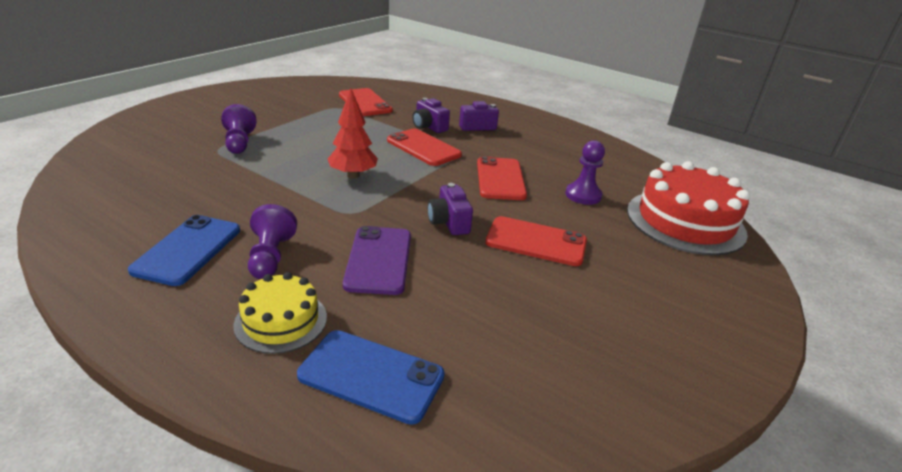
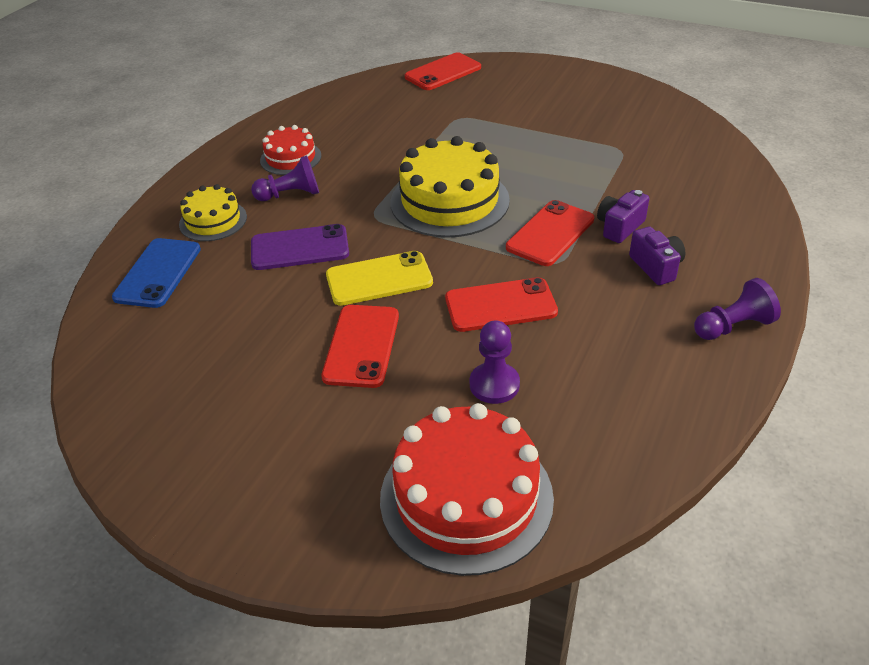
camera: 85 degrees right, 10 degrees up
blue phone [128,215,240,286] -> red cake [260,125,321,175]
purple pawn [221,104,257,154] -> purple pawn moved to [694,278,781,340]
red tree [328,89,378,179] -> yellow cake [391,136,510,238]
red phone [339,88,393,116] -> red phone moved to [405,52,481,90]
purple camera [428,183,473,235] -> yellow phone [326,251,433,306]

